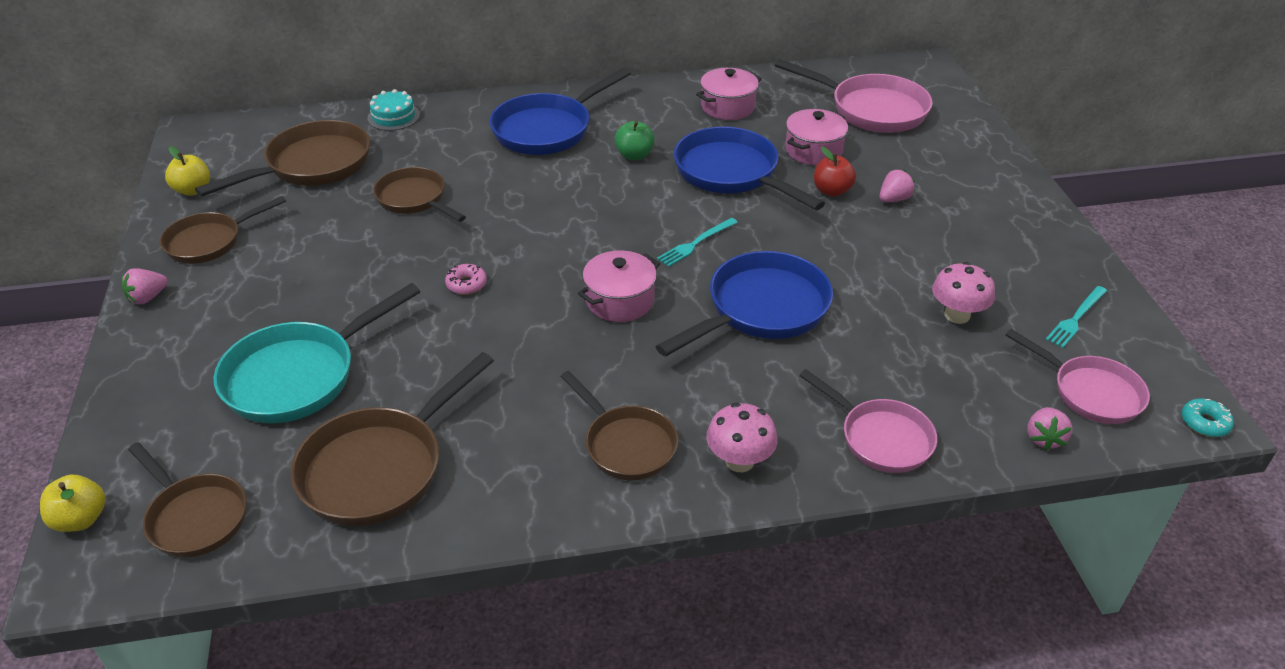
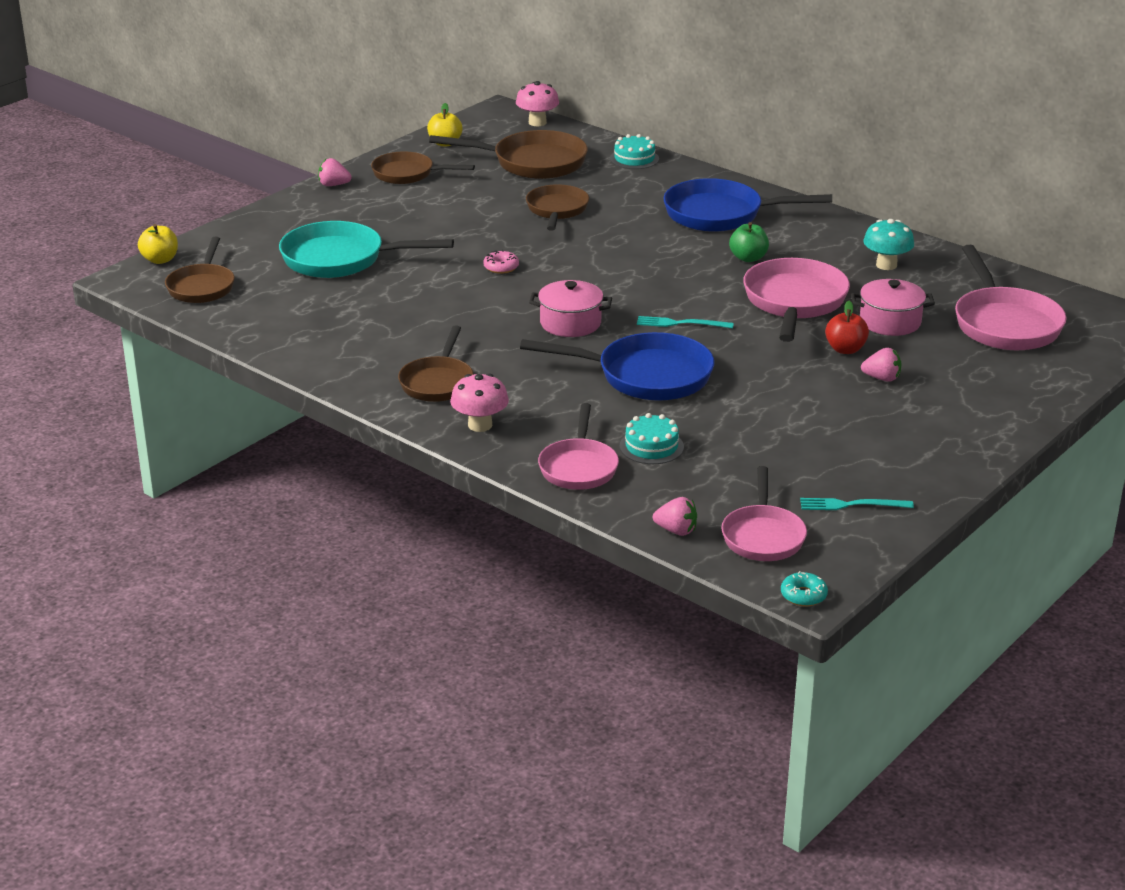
camera: 50 degrees right, 10 degrees down
brown pan [290,352,494,526] -> none
blue pan [674,127,825,210] -> pink pan [743,258,850,342]
pink pot [696,68,762,120] -> turquoise mushroom [863,219,914,270]
pink mushroom [932,262,995,324] -> pink mushroom moved to [516,81,559,126]
pink strawberry [1027,407,1072,450] -> pink strawberry turned 135 degrees counterclockwise [653,497,697,536]
none -> turquoise cake [619,413,684,464]

